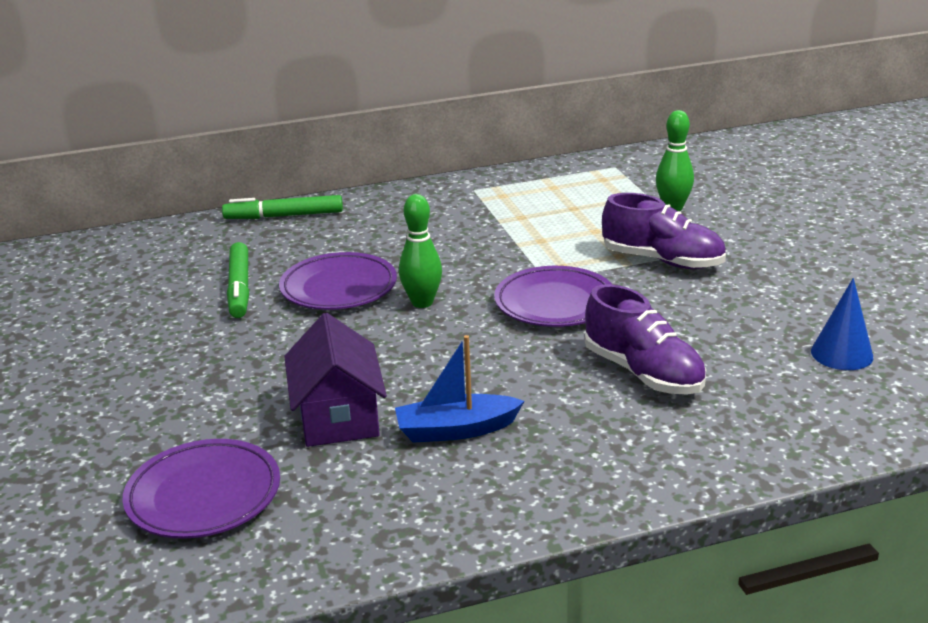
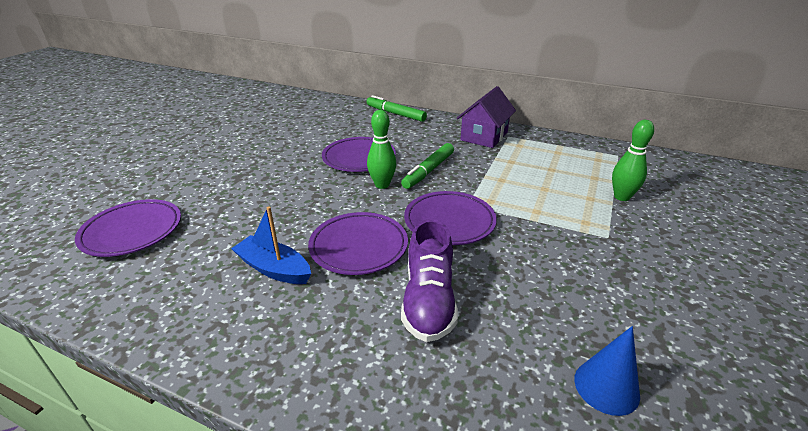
camera: 40 degrees right, 5 degrees up
green marker [227,242,249,318] -> green marker moved to [401,143,454,189]
purple house [284,313,387,447] -> purple house moved to [457,86,516,148]
purple shoe [602,193,726,269] -> none
none -> purple plate [308,212,408,275]

